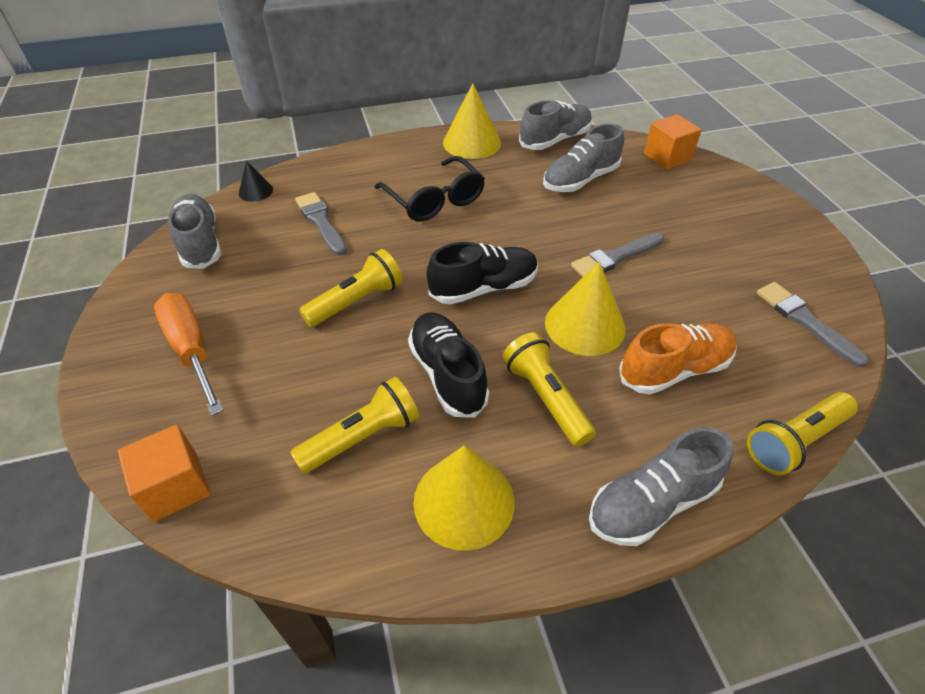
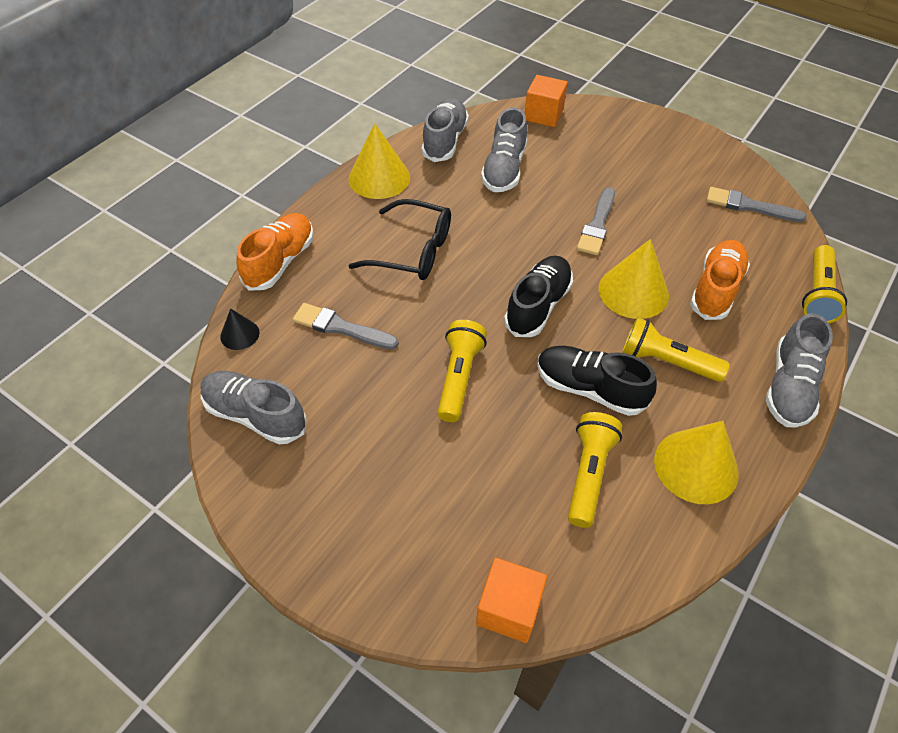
camera: 40 degrees left, 5 degrees up
orange screwdriver [154,293,224,416] -> none
none -> orange shoe [237,213,314,291]

